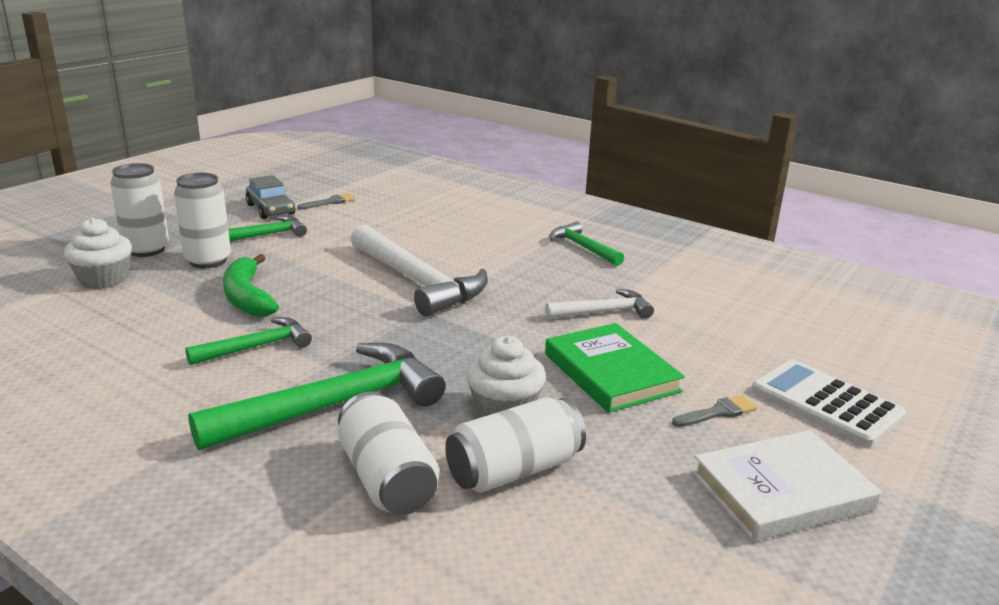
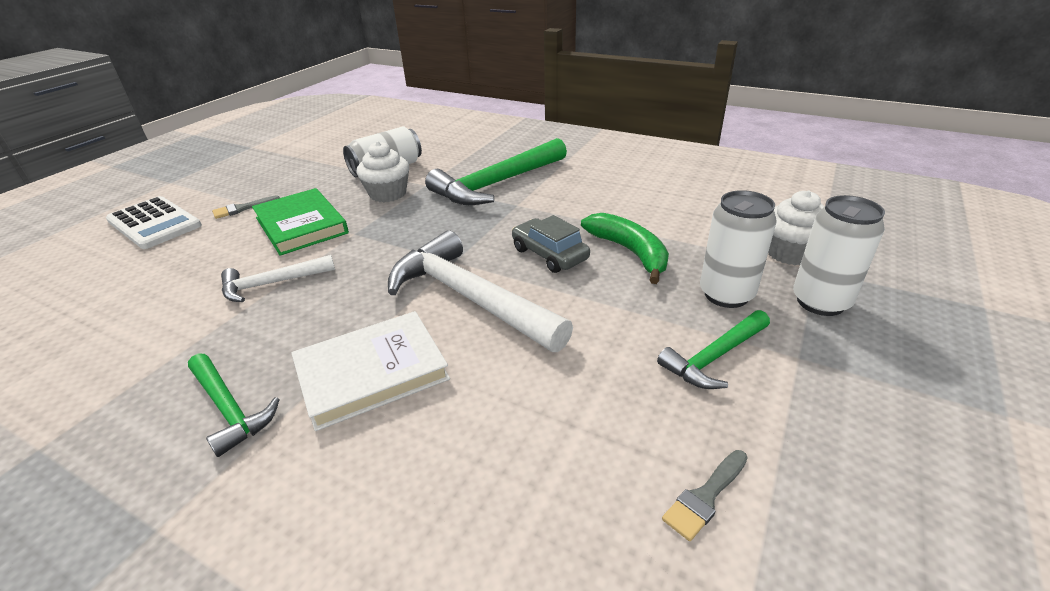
camera: 175 degrees right, 10 degrees up
green hammer [185,317,312,365] -> none
grey car [246,175,295,219] -> grey car moved to [512,215,590,273]
white can [338,391,439,515] -> none
white book [692,430,882,541] -> white book moved to [291,311,450,431]

